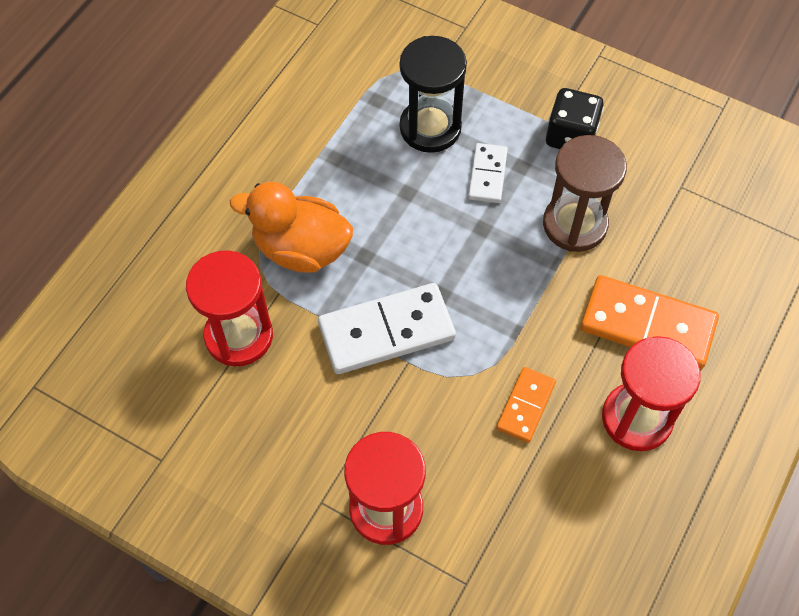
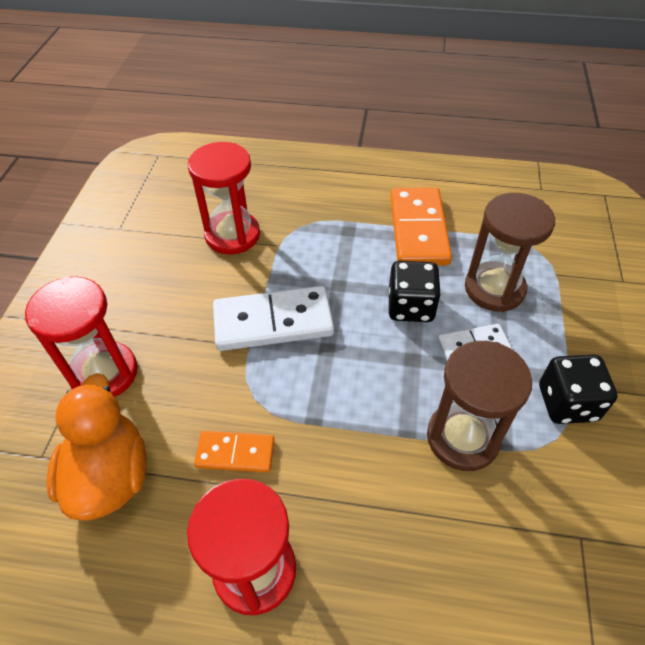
camera: 70 degrees right, 10 degrees down
orange duck [230,182,353,273] -> orange duck moved to [46,373,147,521]
white domino [318,283,456,374] -> white domino turned 60 degrees counterclockwise [213,286,334,351]
black hourglass [400,36,467,153] -> brown hourglass [465,193,555,312]
orange domino [580,275,719,370] -> orange domino moved to [390,188,452,266]
none -> black dice [389,261,441,322]

